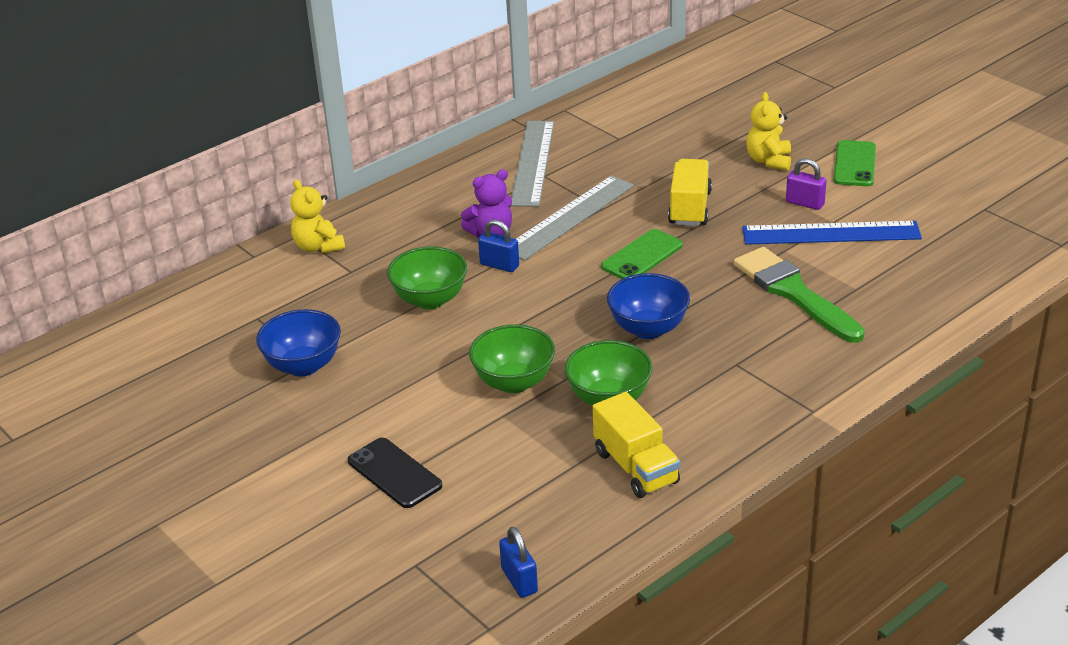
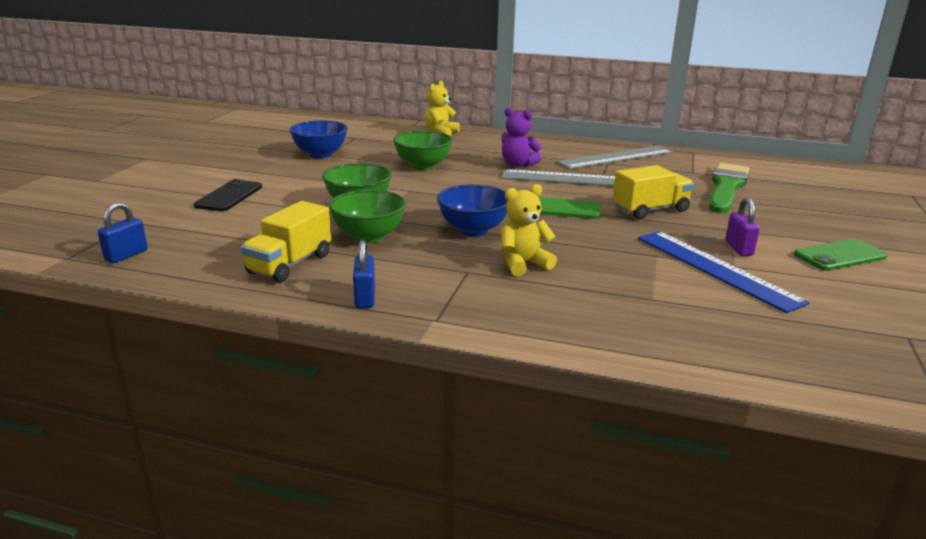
camera: 55 degrees right, 10 degrees down
blue padlock [478,220,519,272] -> blue padlock moved to [353,240,375,308]
green brush [734,247,865,343] -> green brush moved to [709,163,749,214]
yellow teddy bear [746,92,791,170] -> yellow teddy bear moved to [501,184,557,276]

